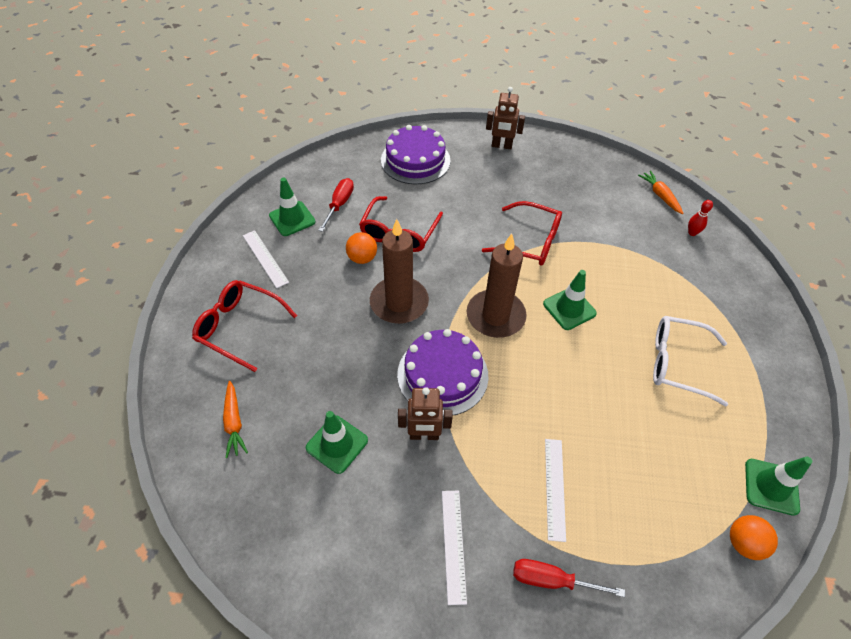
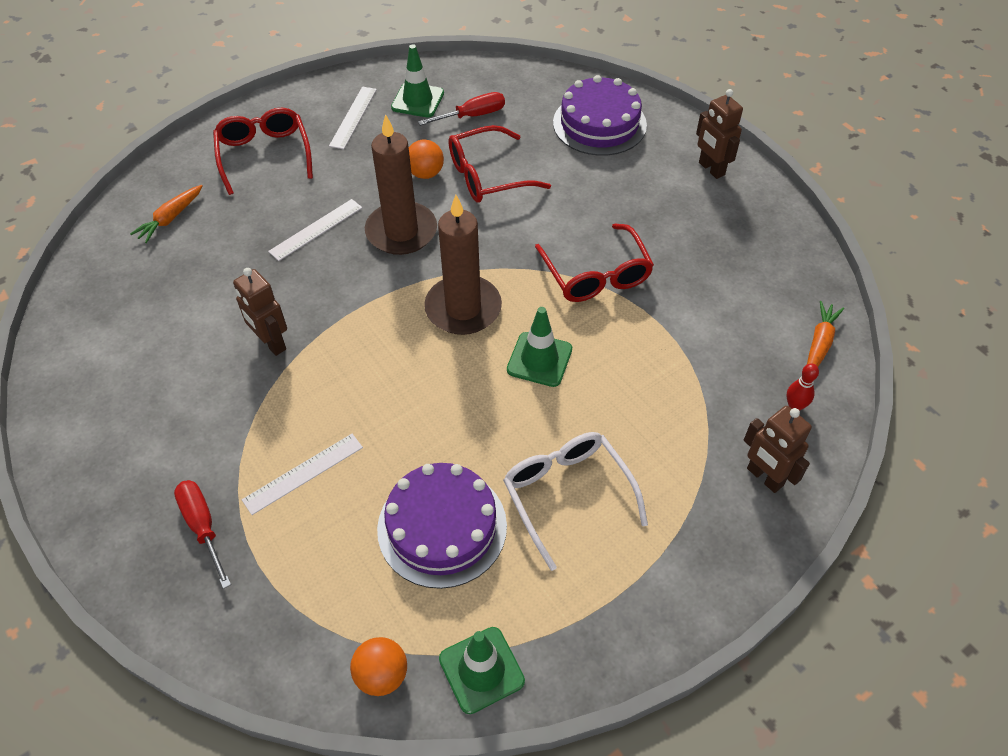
camera: 50 degrees right, 0 degrees up
green traffic cone [306,411,368,474] -> none
purple cake [397,329,488,416] -> purple cake moved to [377,463,507,589]
white ruler [442,491,467,605] -> white ruler moved to [268,199,362,261]
none -> brown robot [744,406,812,493]

